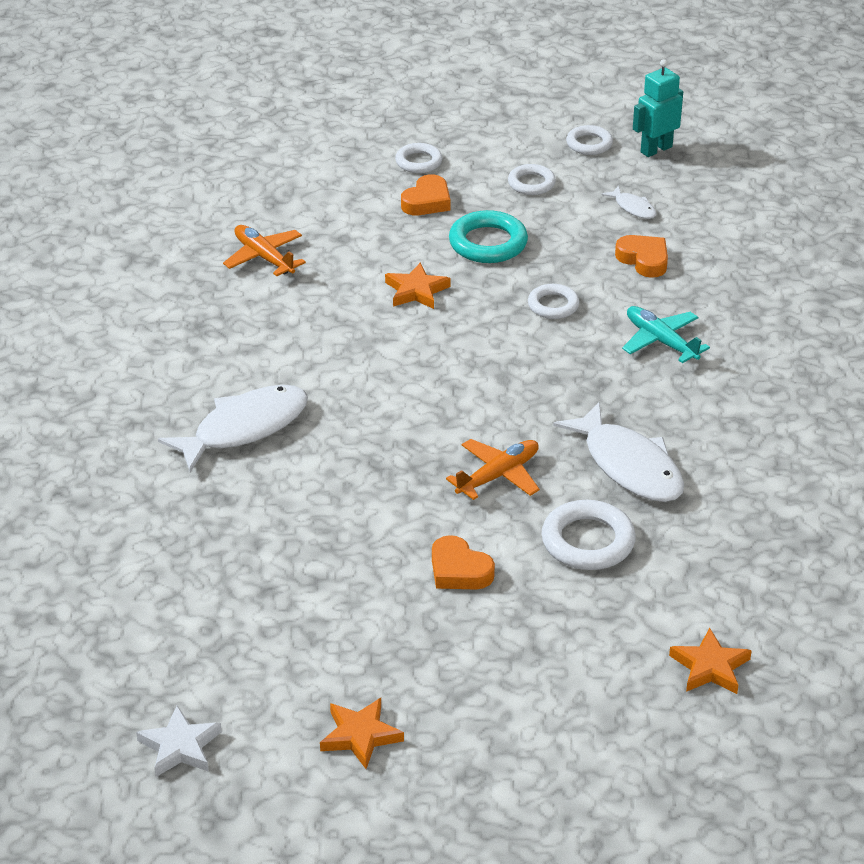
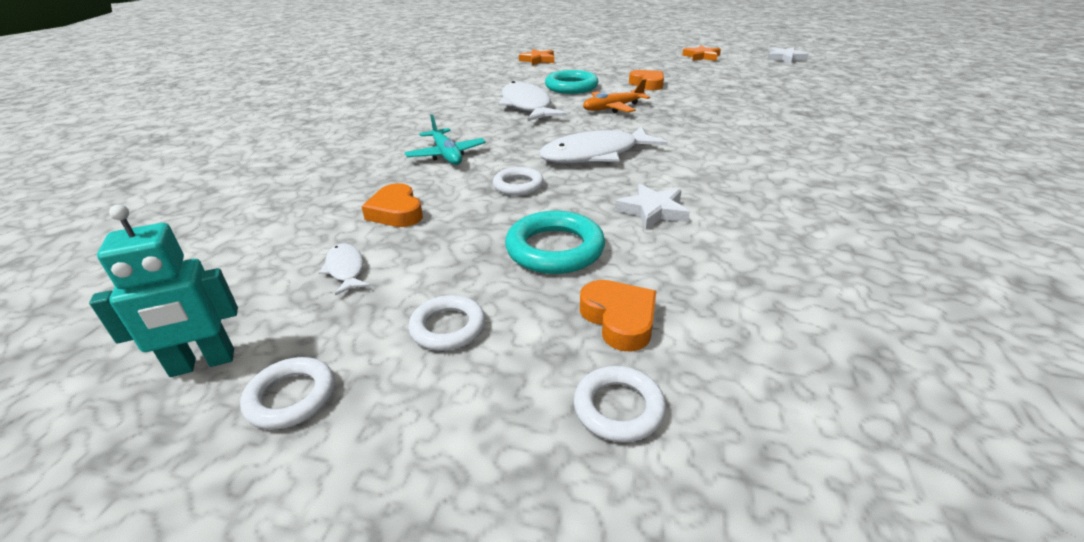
camera: 165 degrees left, 5 degrees down
white fish [158,385,308,472] -> white fish moved to [539,126,668,163]
orange plane [223,225,306,276] -> none
orange star [385,262,451,309] -> white star [615,184,690,229]
orange heart [401,174,450,215] -> orange heart turned 105 degrees clockwise [580,280,656,352]
white ring [542,500,636,570] -> turquoise ring [545,70,599,94]

